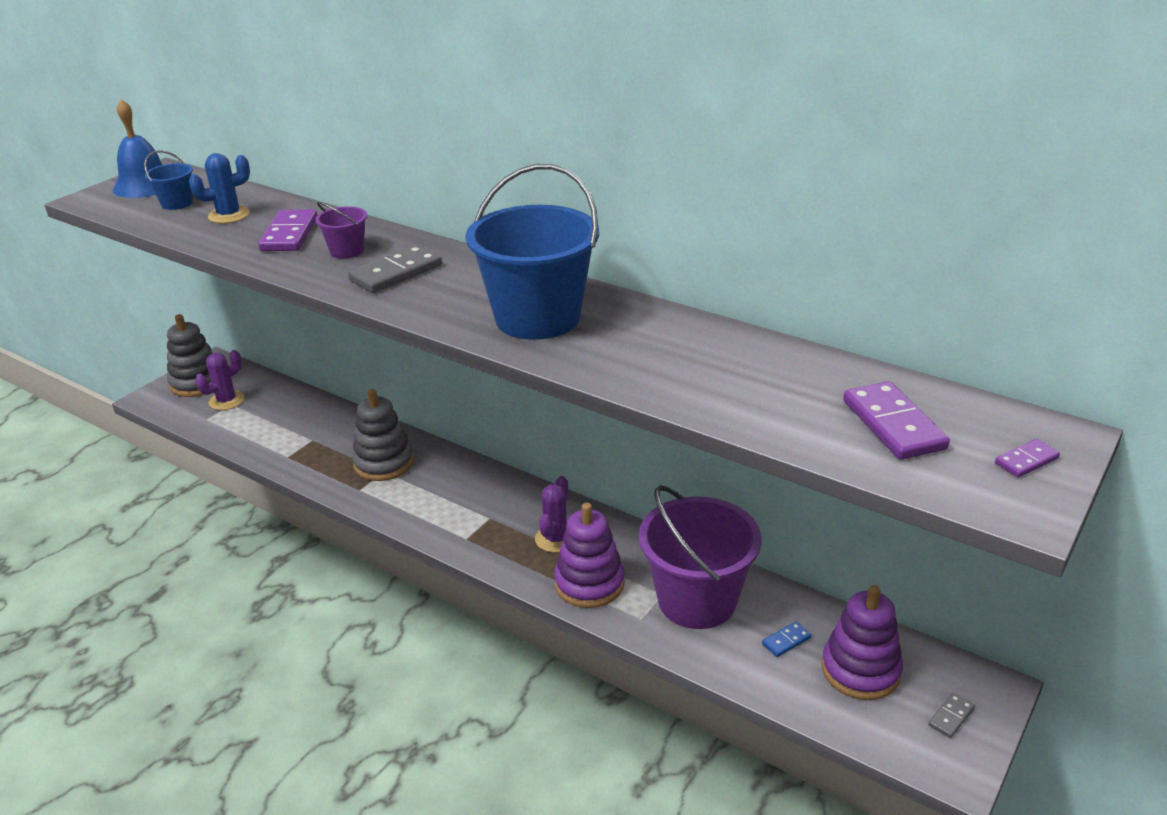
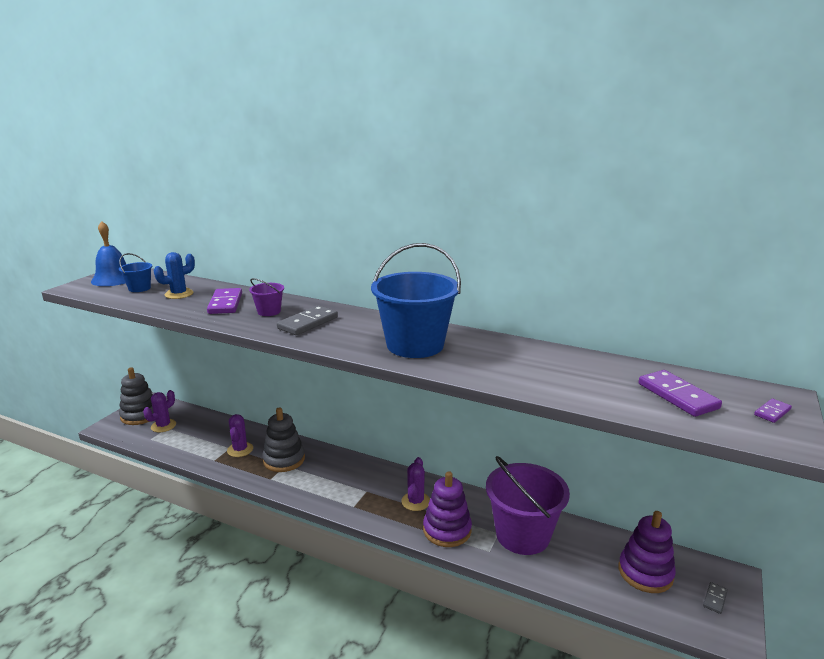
camera: 10 degrees left, 10 degrees down
blue domino [762,622,811,657] -> none
none -> purple cactus [227,414,253,457]

